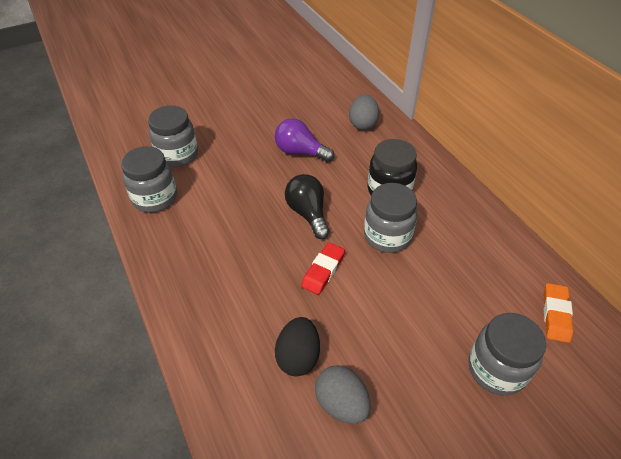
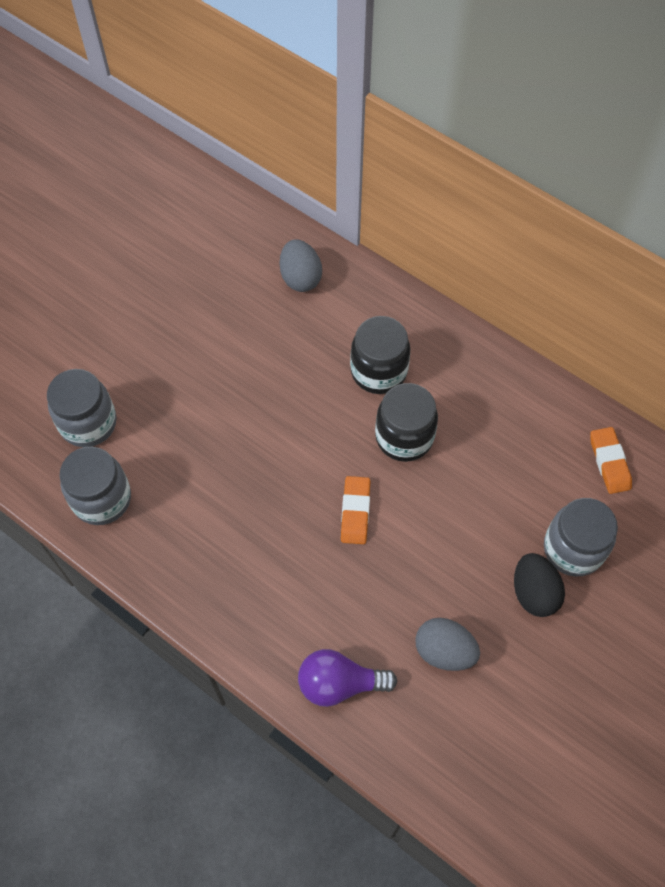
camera: 25 degrees left, 15 degrees up
purple light bulb [275,118,334,162] -> purple light bulb moved to [298,649,397,707]
black egg [275,317,320,376] -> black egg moved to [514,553,565,617]
black light bulb [285,174,330,239] -> none
red eraser [301,242,345,295] -> orange eraser [341,476,370,544]
grey jar [364,183,418,253] -> black jar [375,383,438,462]

